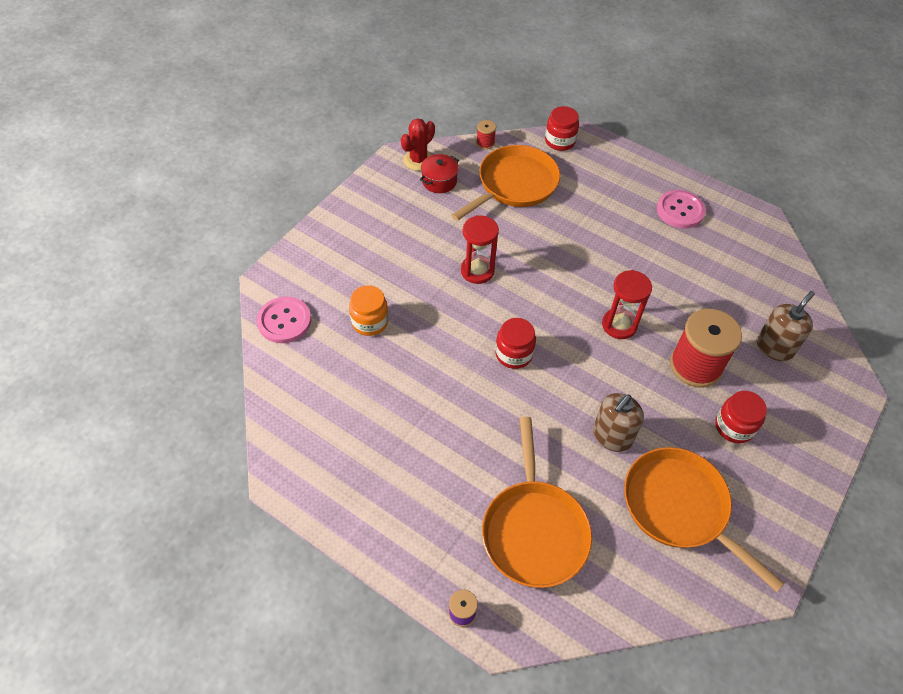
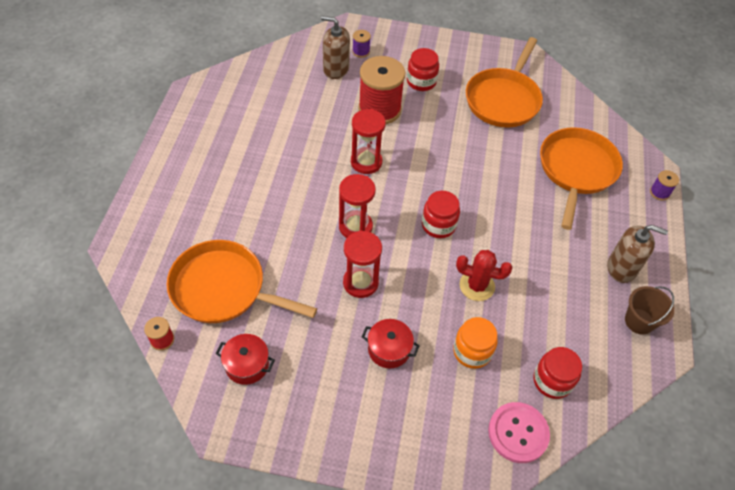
camera: 115 degrees left, 0 degrees up
red cactus [401,118,435,171] -> red cactus moved to [456,250,513,301]
orange pan [482,417,592,588] -> orange pan turned 45 degrees counterclockwise [540,127,623,230]
red jar [545,106,579,151] -> red jar moved to [533,347,582,399]
brown soap dispenser [593,393,644,452] -> brown soap dispenser moved to [608,225,668,283]
pink button [657,190,706,228] -> none
none -> red hourglass [339,174,376,238]
none -> purple spool [352,30,371,58]
none -> red pot [362,319,420,369]
none -> brown bucket [625,286,674,335]

